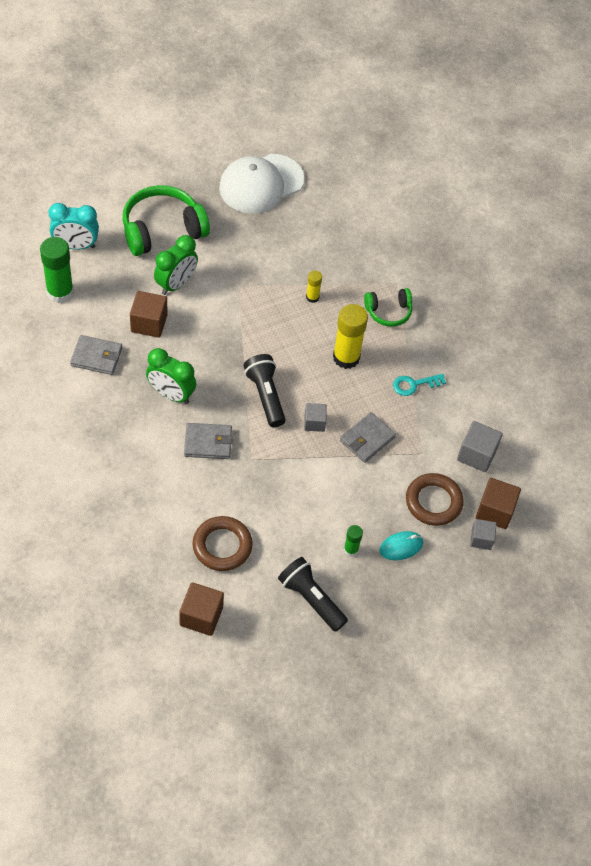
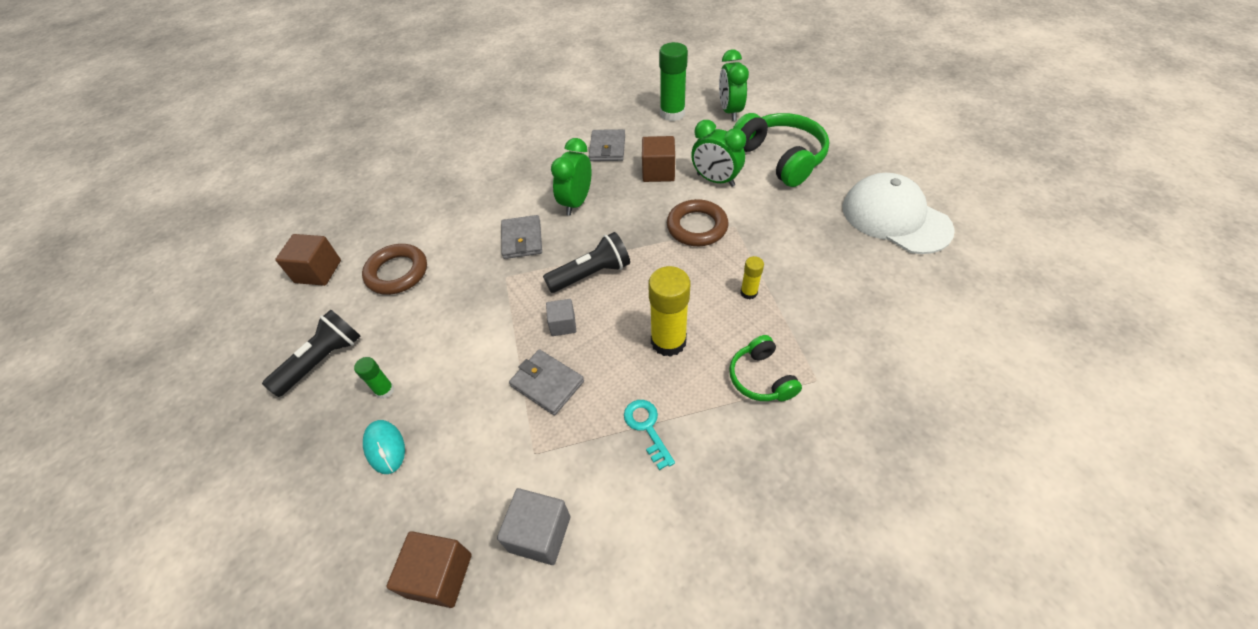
camera: 90 degrees right, 5 degrees down
turquoise clock [49,203,99,250] -> green clock [719,49,749,121]
brown ring [406,473,464,526] -> brown ring moved to [667,199,728,246]
grey cube [470,519,497,550] -> none

